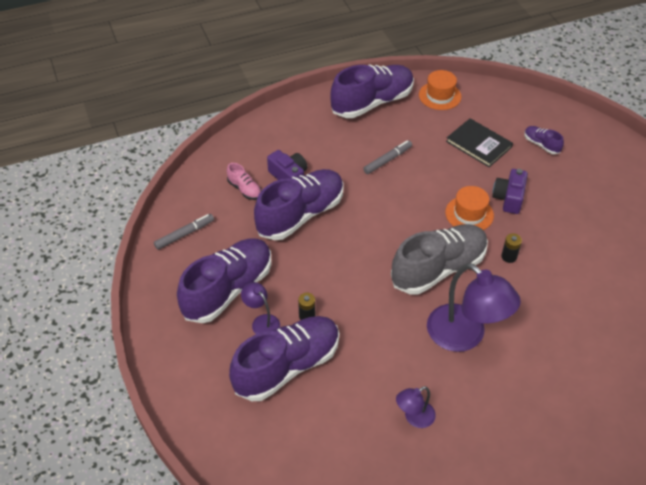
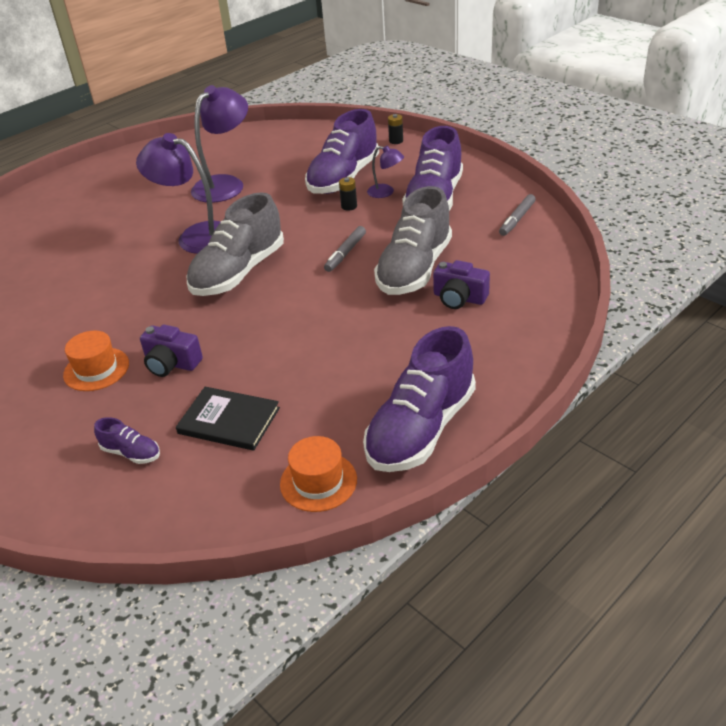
camera: 160 degrees right, 10 degrees down
pink shoe [227,163,262,200] -> none
purple shoe [254,169,344,240] -> grey shoe [374,186,452,295]
grey marker [363,140,412,174] -> grey marker moved to [324,226,366,272]
purple lamp [396,386,436,428] -> purple lamp [191,85,248,203], size x2.03
orange hat [445,186,494,230] -> orange hat moved to [63,331,129,391]
purple camera [492,169,528,214] -> purple camera turned 120 degrees clockwise [140,325,203,377]
black battery [501,233,522,263] -> black battery moved to [388,114,403,144]

